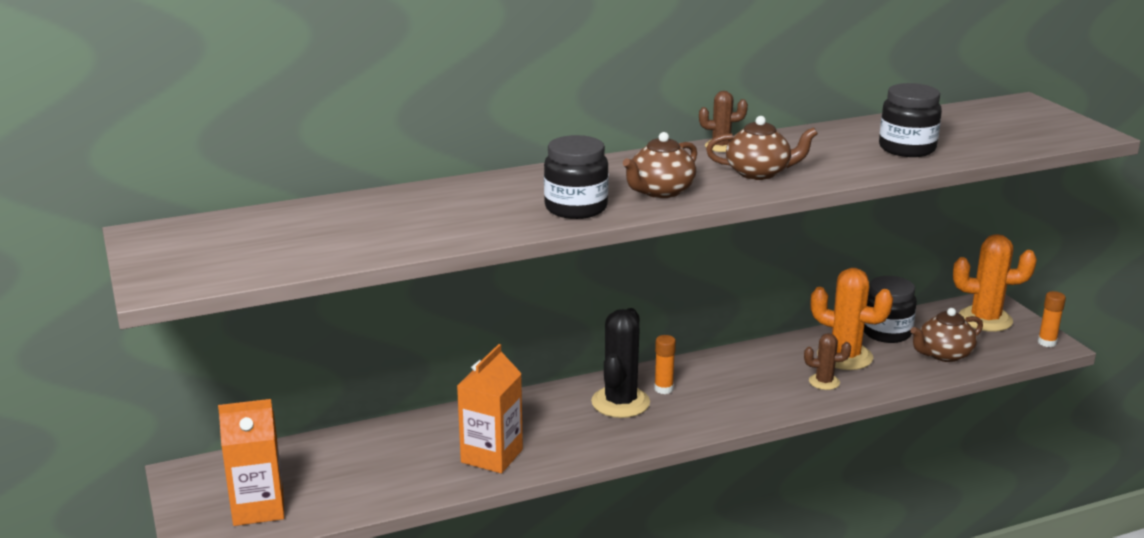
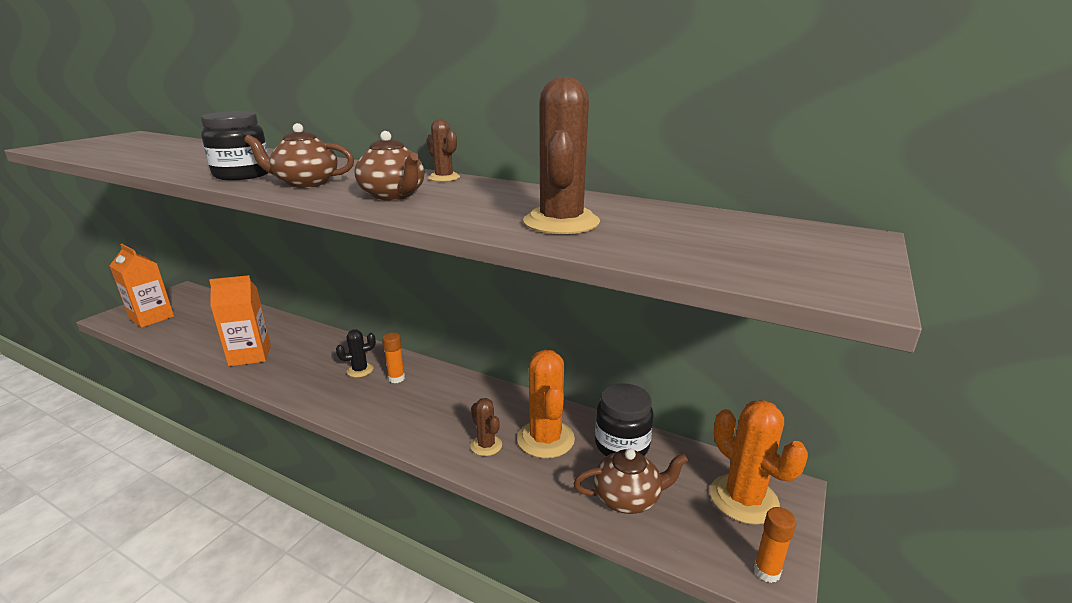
camera: 50 degrees right, 0 degrees up
black cactus [591,308,650,418] -> black cactus [336,329,376,377], size x0.54
black jar [879,83,942,157] -> brown cactus [523,76,600,234]
brown teapot [910,308,983,362] -> brown teapot turned 150 degrees clockwise [573,449,688,514]

